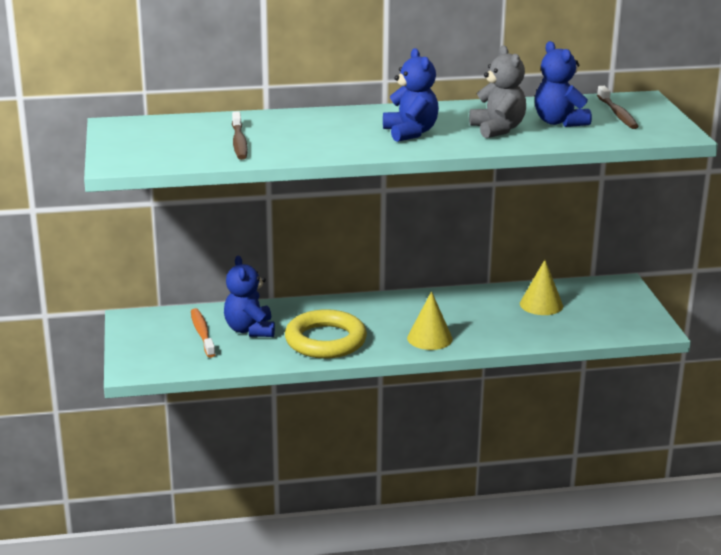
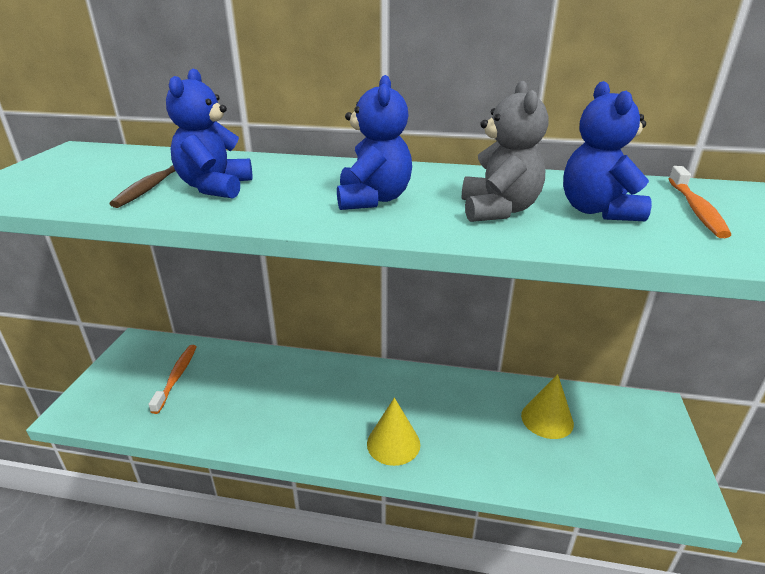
camera: 20 degrees right, 5 degrees up
blue teddy bear [224,256,275,337] -> blue teddy bear moved to [166,69,253,199]
yellow ring [285,309,367,359] -> none
brown toothbrush [597,86,639,129] -> orange toothbrush [669,166,731,238]

